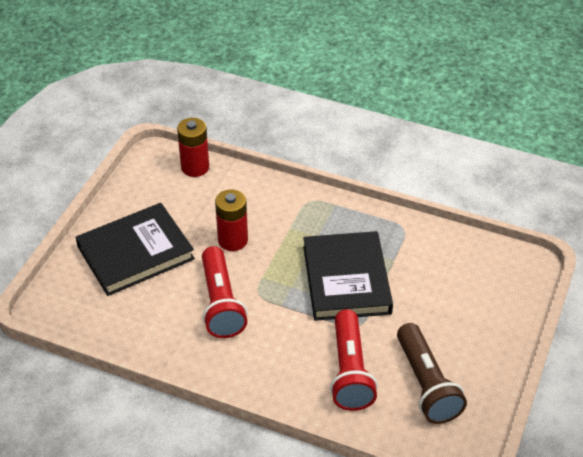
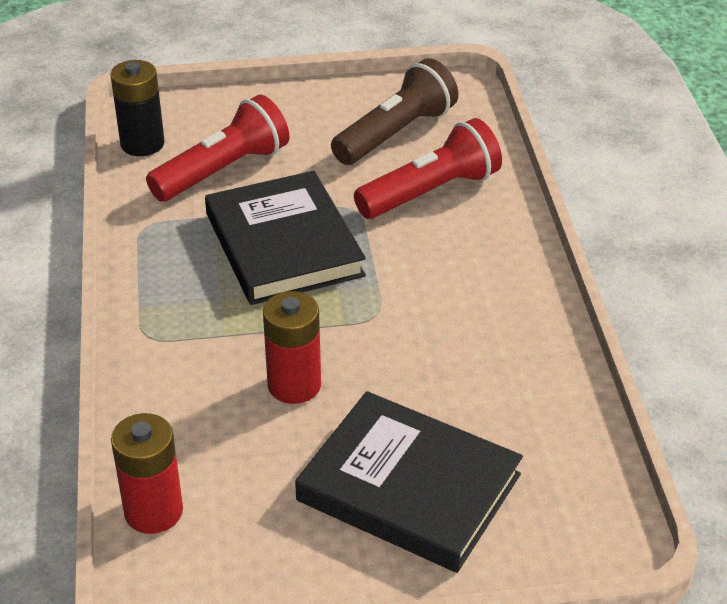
camera: 120 degrees left, 5 degrees down
red flashlight [202,246,247,338] -> red flashlight moved to [146,94,289,202]
black book [303,231,393,321] -> black book turned 75 degrees counterclockwise [205,171,366,305]
none -> black battery [110,60,165,156]

